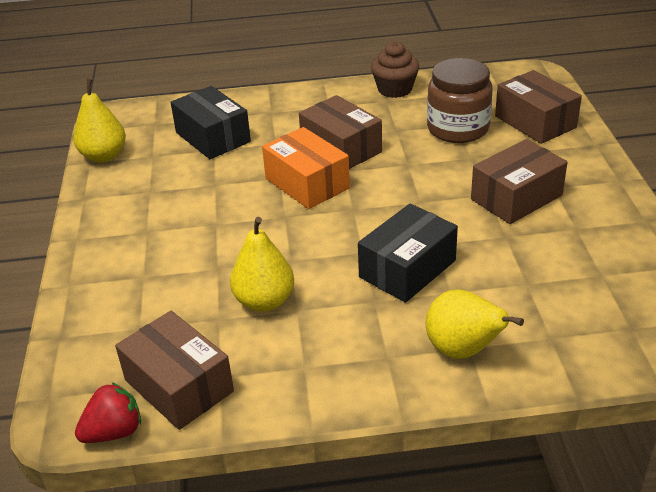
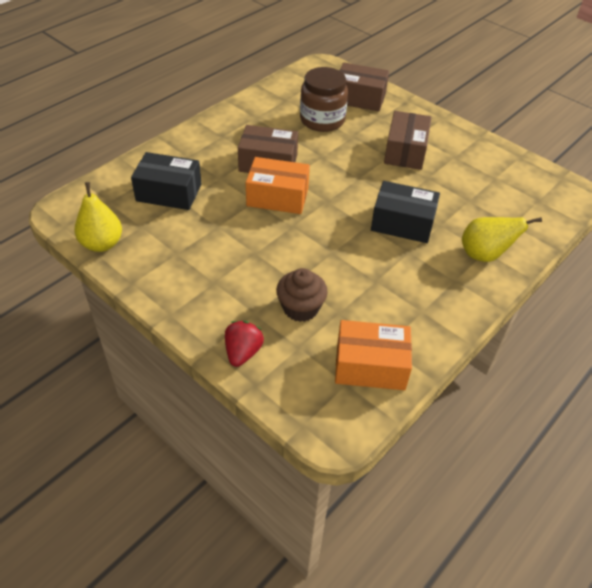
camera: 45 degrees left, 10 degrees up
red strawberry [75,382,141,443] -> red strawberry moved to [225,321,264,367]
brown box [115,311,234,430] -> orange box [335,320,412,390]
yellow pear [230,217,294,312] -> none
black box [358,204,458,303] -> black box turned 75 degrees counterclockwise [371,181,440,243]
brown cupcake [371,42,419,98] -> brown cupcake moved to [276,268,328,322]

